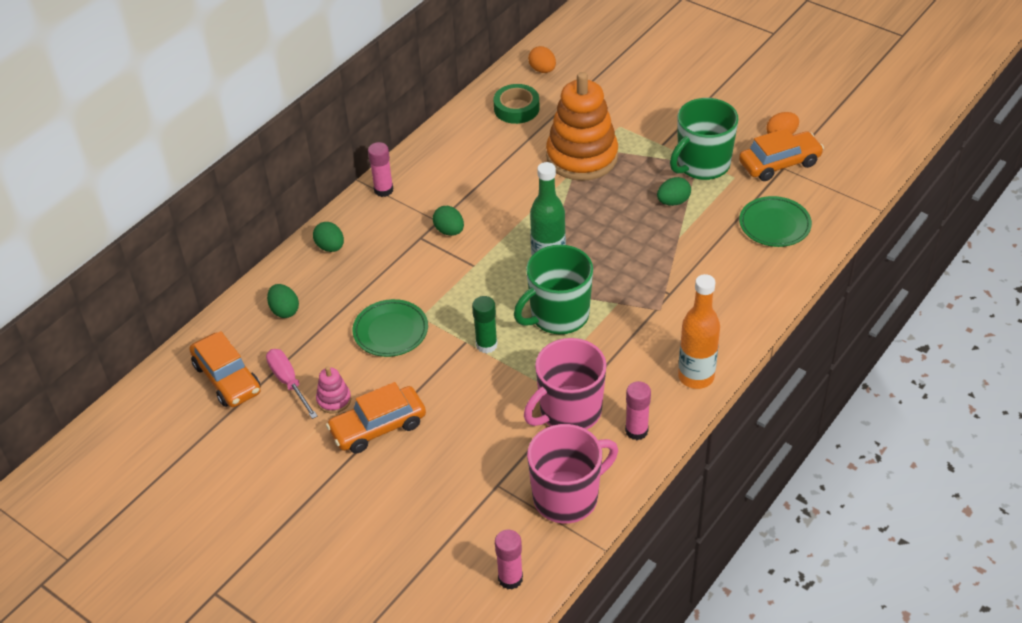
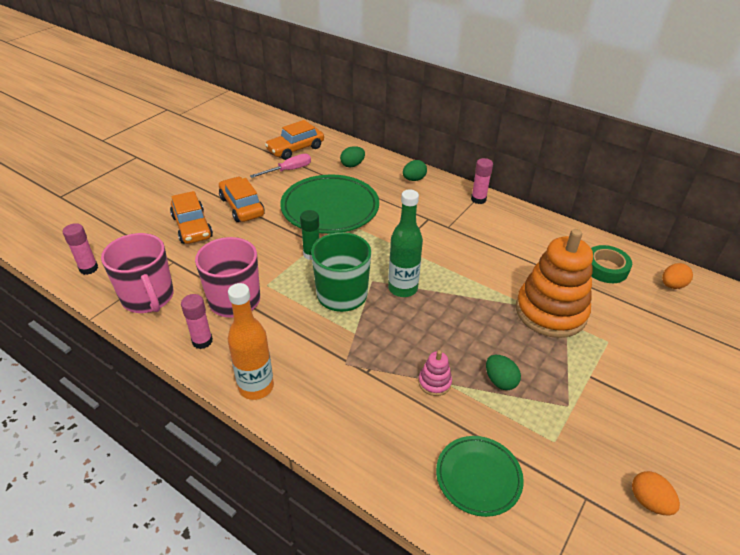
camera: 85 degrees right, 5 degrees down
pink stacking toy [316,366,351,413] -> pink stacking toy moved to [418,350,452,396]
green plate [353,299,428,357] -> green plate [280,174,379,234], size x1.77
green egg [433,206,464,236] -> none
green mug [670,98,739,180] -> none
orange car [739,128,824,181] -> orange car moved to [170,191,213,244]

